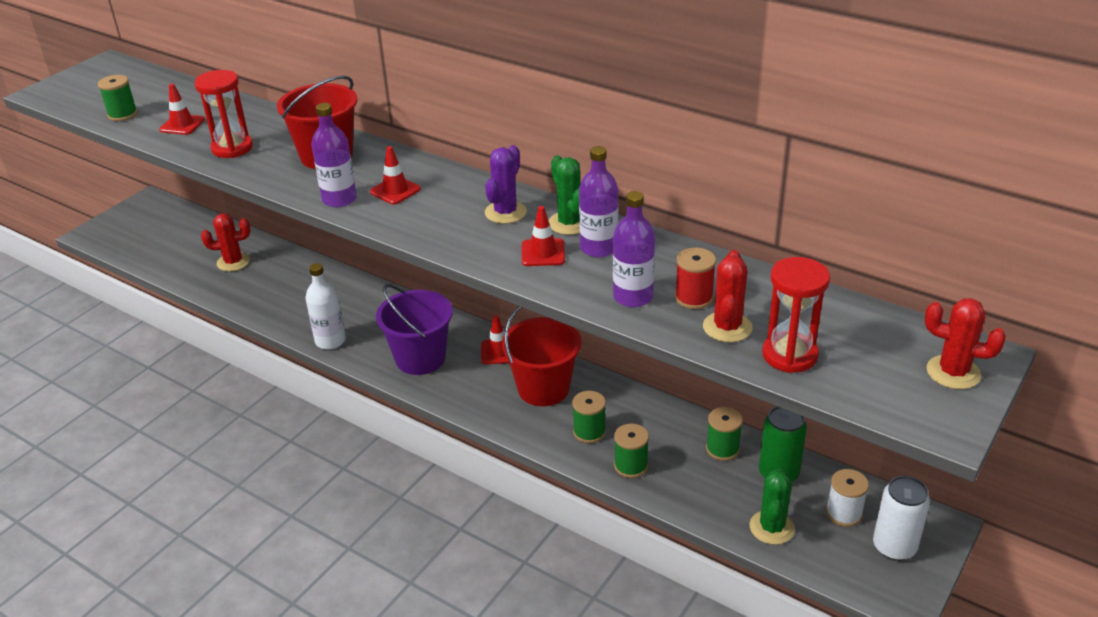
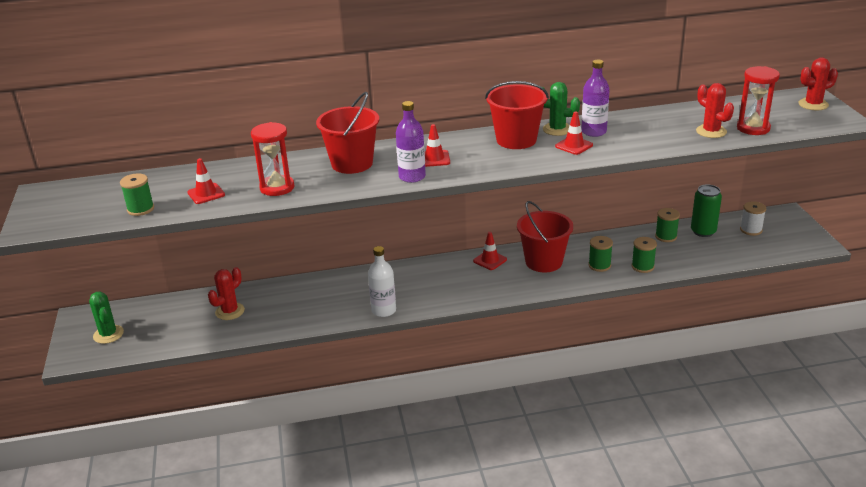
camera: 45 degrees left, 5 degrees down
purple bucket [376,284,453,375] -> none
purple cactus [485,145,527,224] -> red bucket [485,81,549,149]
purple bottle [613,191,655,307] -> none
red spool [675,247,716,309] -> none
green cactus [750,468,795,545] -> green cactus moved to [89,291,124,344]
white can [873,476,930,561] -> none

